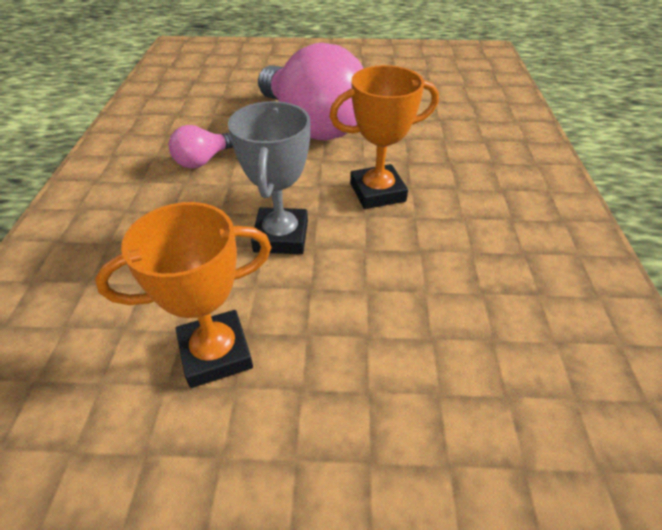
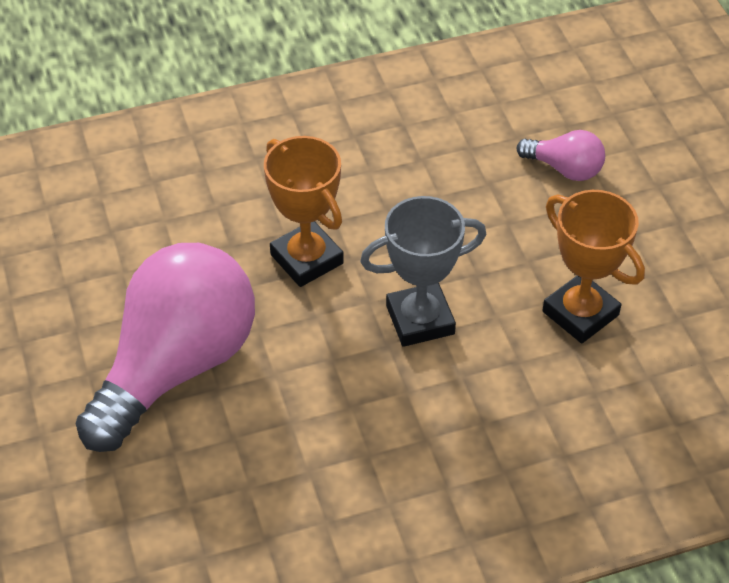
camera: 110 degrees left, 5 degrees up
pink light bulb [169,125,233,169] -> pink light bulb moved to [517,130,605,181]

